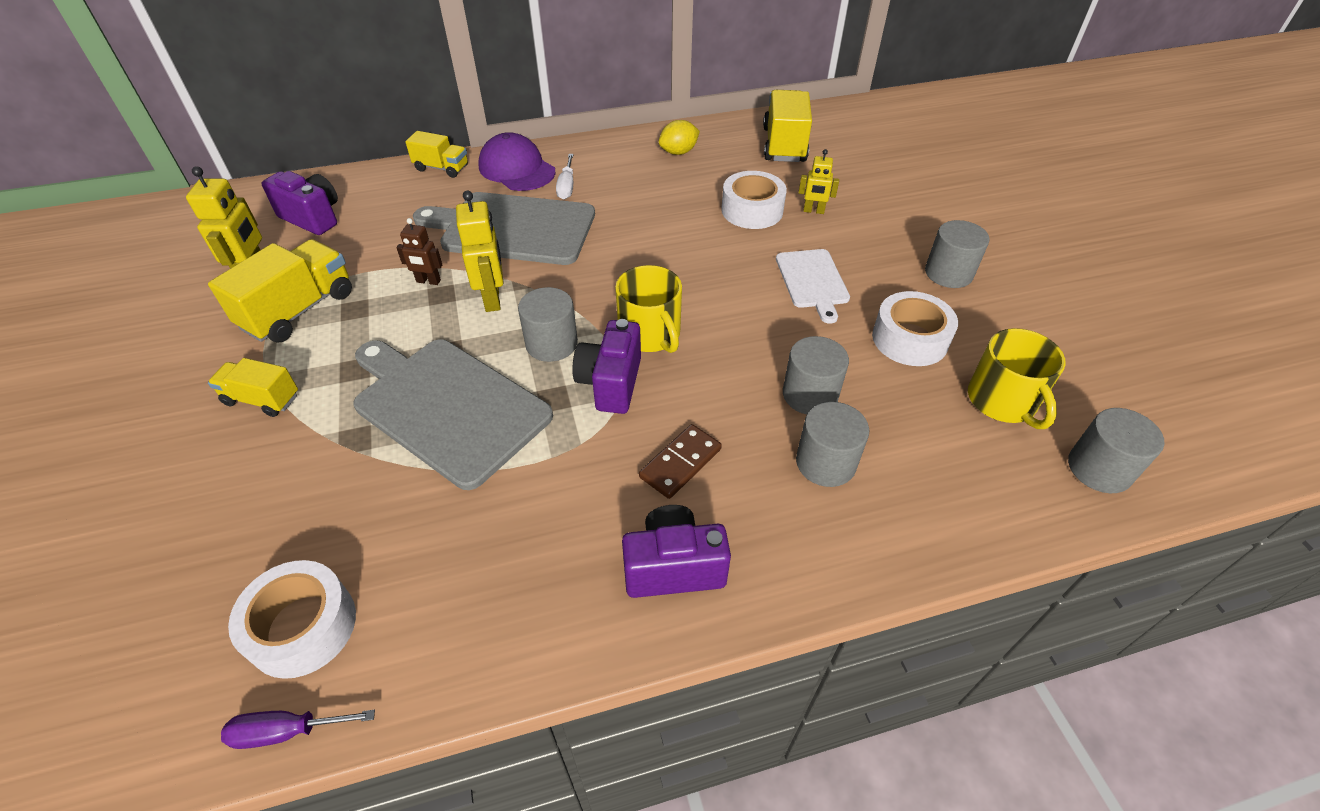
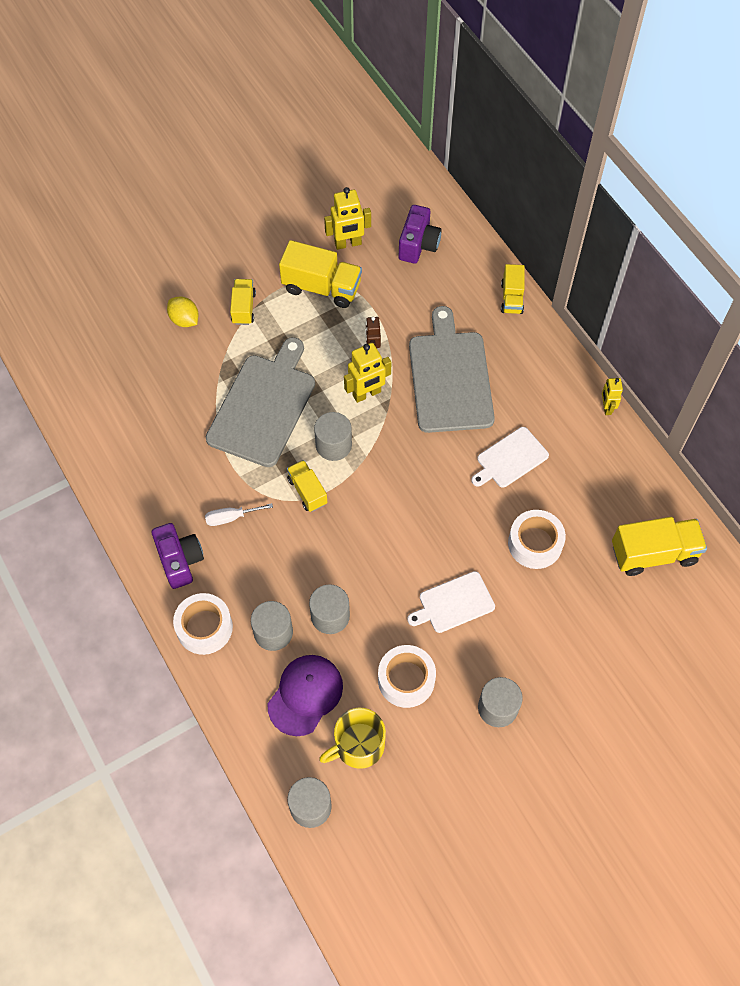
camera: 75 degrees right, 15 degrees up
purple screwdriver [221,710,375,749] -> none
white tape [228,560,356,679] -> white tape moved to [173,593,233,655]
purple cap [478,132,556,191] -> purple cap moved to [268,655,343,736]
white screwdriver [556,154,574,199] -> white screwdriver moved to [205,503,273,526]
purple camera [572,319,641,414] -> yellow truck [287,460,327,512]
yellow mug [615,265,682,353] -> none
brown domino [639,424,722,499] -> none
yellow lemon [659,120,700,155] -> yellow lemon moved to [167,297,199,327]
yellow robot [799,149,839,214] -> yellow robot moved to [602,378,623,415]
none -> white cutting board [471,427,549,488]

